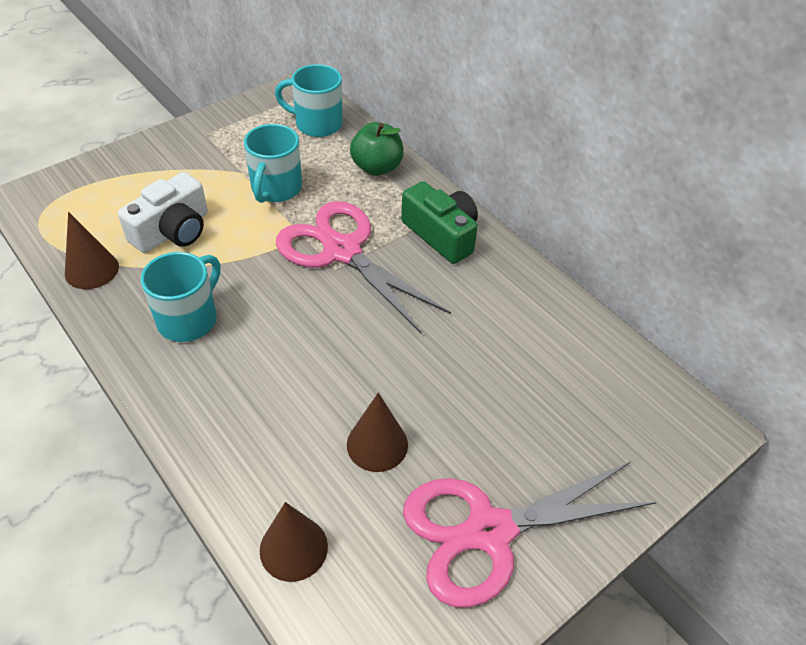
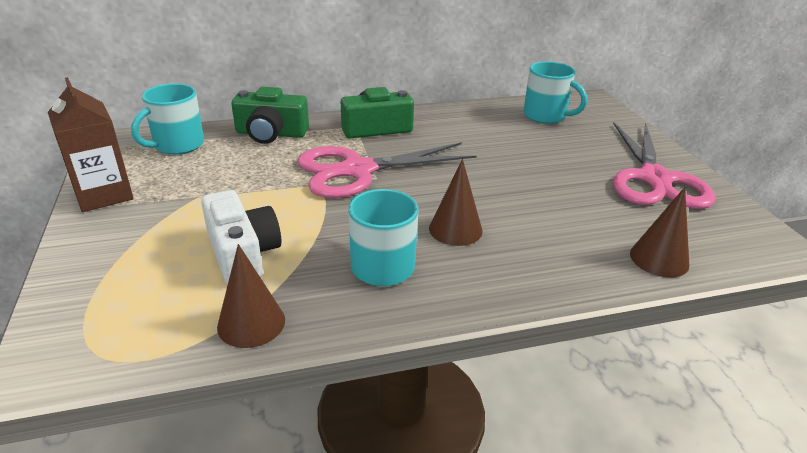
camera: 65 degrees left, 15 degrees down
turquoise mug [244,124,302,203] -> turquoise mug moved to [524,61,587,124]
brown cone [347,393,408,472] -> brown cone moved to [429,159,483,246]
green apple [350,122,404,176] -> green camera [231,87,309,144]
none -> brown carton [48,77,134,212]

